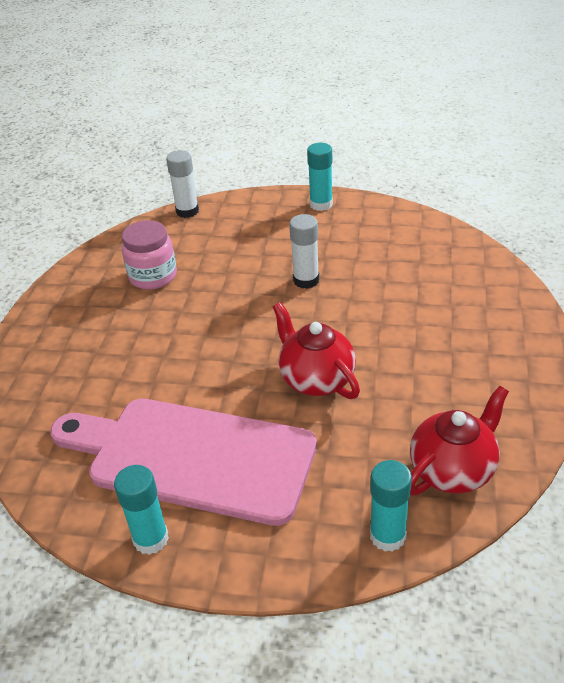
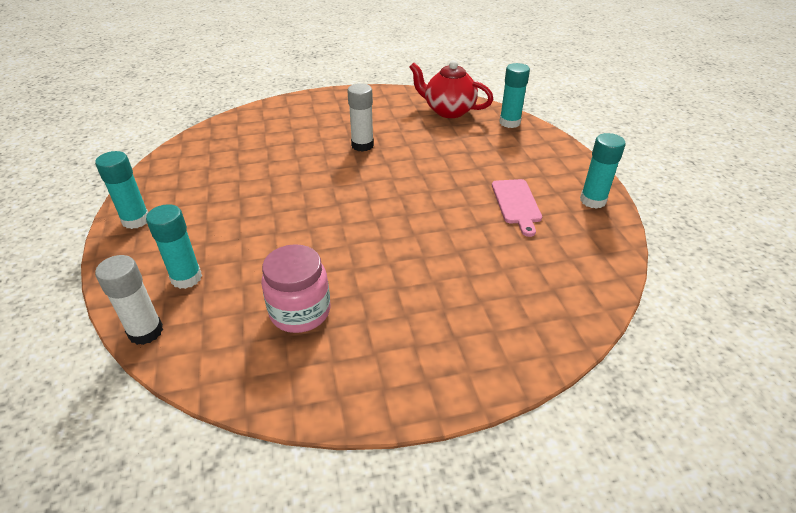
camera: 115 degrees left, 0 degrees up
pink cutting board [50,399,317,526] -> pink cutting board [492,179,542,237], size x0.41
red teapot [273,302,360,399] -> none
white glue stick [289,214,319,289] -> white glue stick moved to [347,83,374,152]
none -> turquoise glue stick [146,204,202,289]

